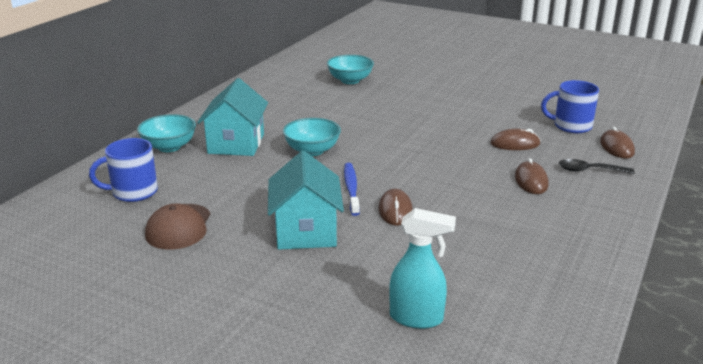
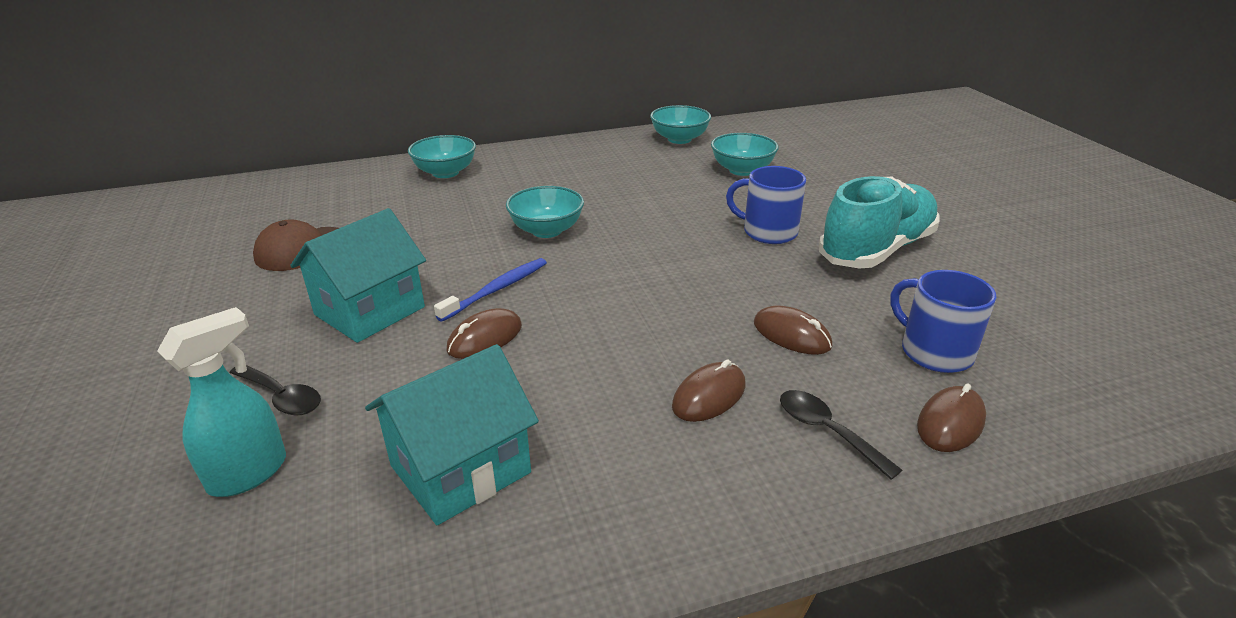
camera: 45 degrees right, 5 degrees up
blue mug [89,138,158,202] -> blue mug moved to [726,166,806,244]
turquoise house [197,78,268,156] -> turquoise house moved to [365,344,539,525]
turquoise spray bottle [389,208,456,329] -> turquoise spray bottle turned 105 degrees counterclockwise [157,307,286,497]
none -> black spoon [229,365,321,415]
none -> turquoise bowl [650,105,711,144]
none -> turquoise shoe [819,176,940,269]

